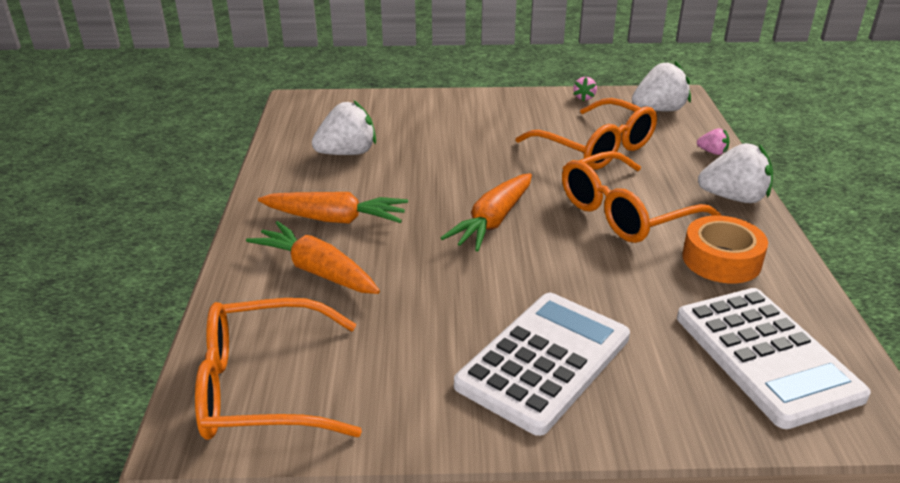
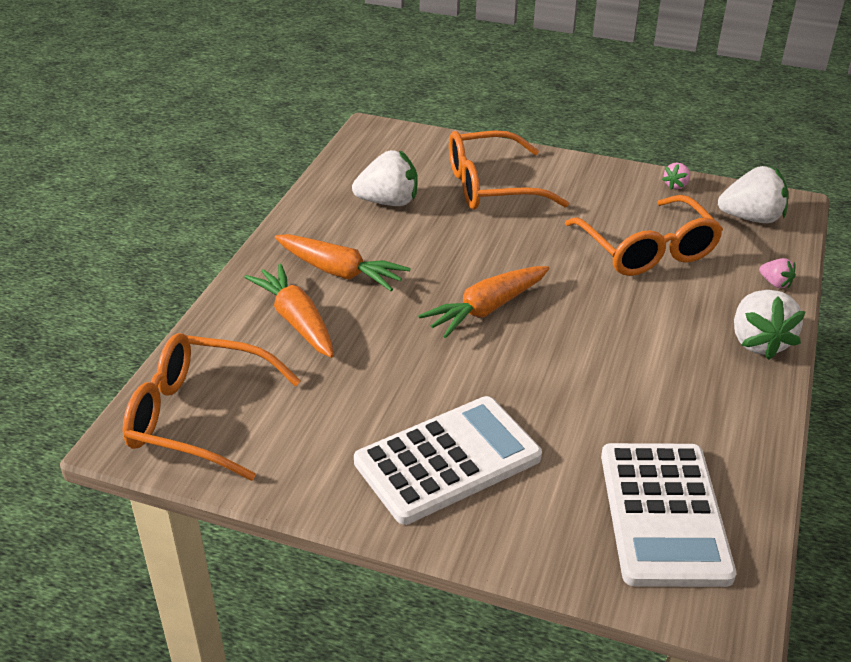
camera: 20 degrees right, 5 degrees up
orange glasses [562,151,721,243] -> orange glasses moved to [449,130,569,210]
orange tape [682,216,768,283] -> none
white strawberry [698,143,773,203] -> white strawberry turned 60 degrees clockwise [734,290,806,360]

